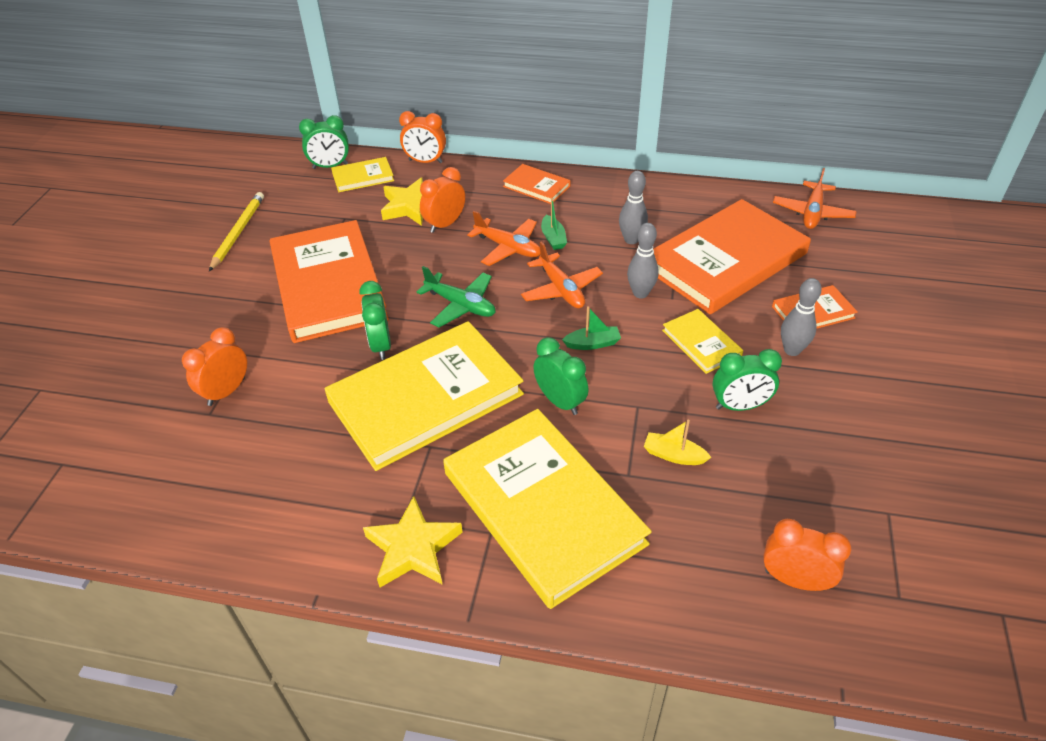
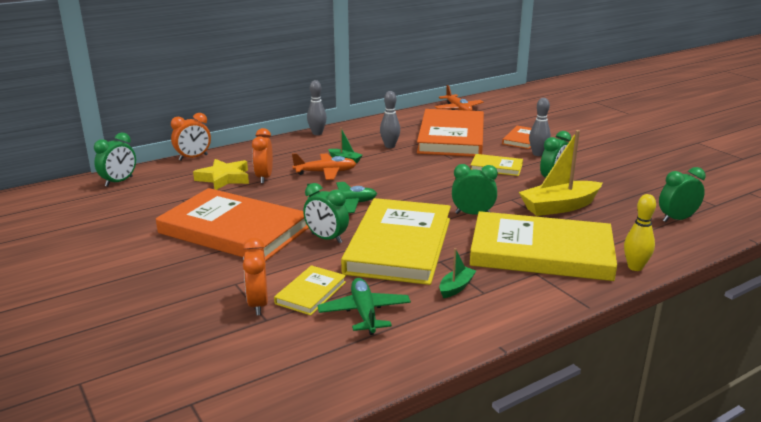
camera: 45 degrees left, 20 degrees down
yellow pencil [209,192,264,271] -> none
yellow book [331,157,394,192] -> yellow book moved to [274,265,346,316]
yellow star [363,496,463,587] -> none
orange book [503,164,570,204] -> none
orange plane [521,241,603,308] -> none
green boat [562,306,621,350] -> green boat moved to [439,248,476,298]
grey bowling pin [627,223,659,298] -> grey bowling pin moved to [307,80,327,135]
yellow boat [644,420,712,465] -> yellow boat [519,130,602,216], size x2.06
orange clock [763,519,851,591] -> green clock [659,167,706,222]
none -> green plane [318,278,411,335]
none -> yellow bowling pin [624,194,656,271]

